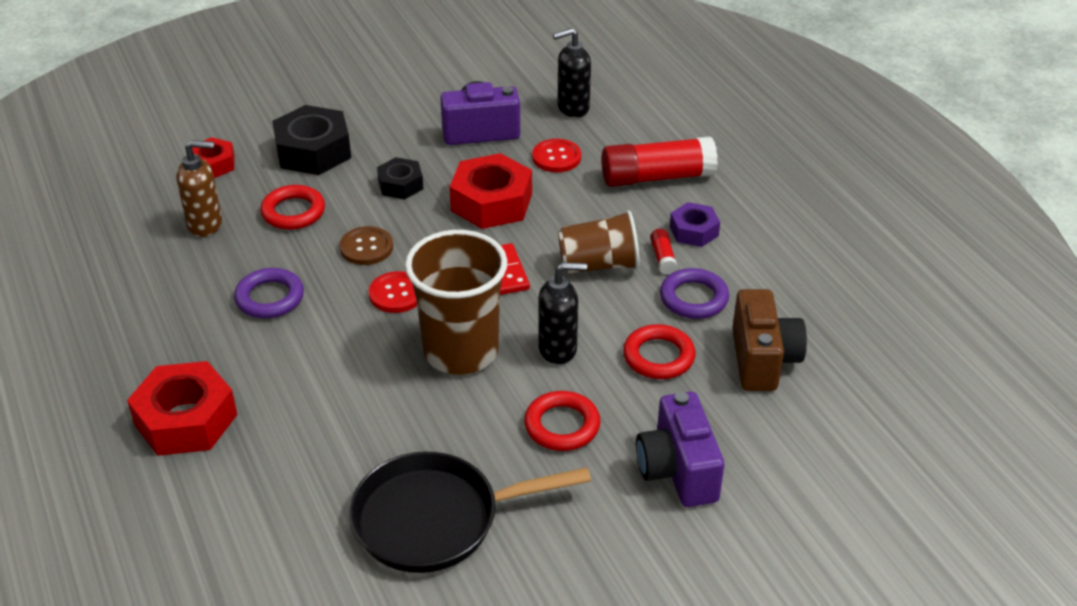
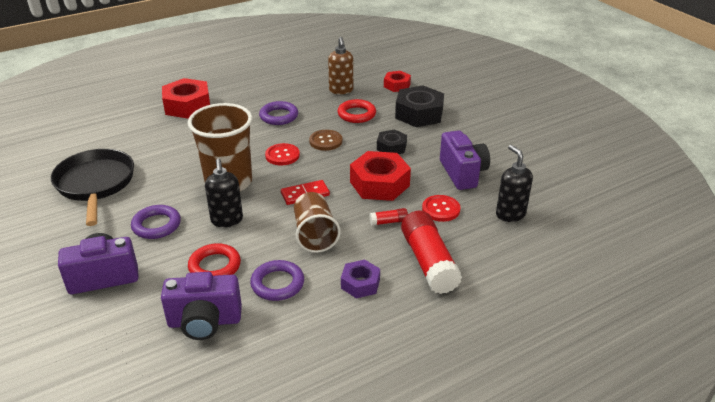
camera: 85 degrees right, 5 degrees down
red ring [524,391,601,451] -> purple ring [131,205,181,239]
red glue stick [650,229,677,275] -> red glue stick moved to [370,208,408,226]
brown camera [732,289,807,391] -> purple camera [161,272,242,340]

